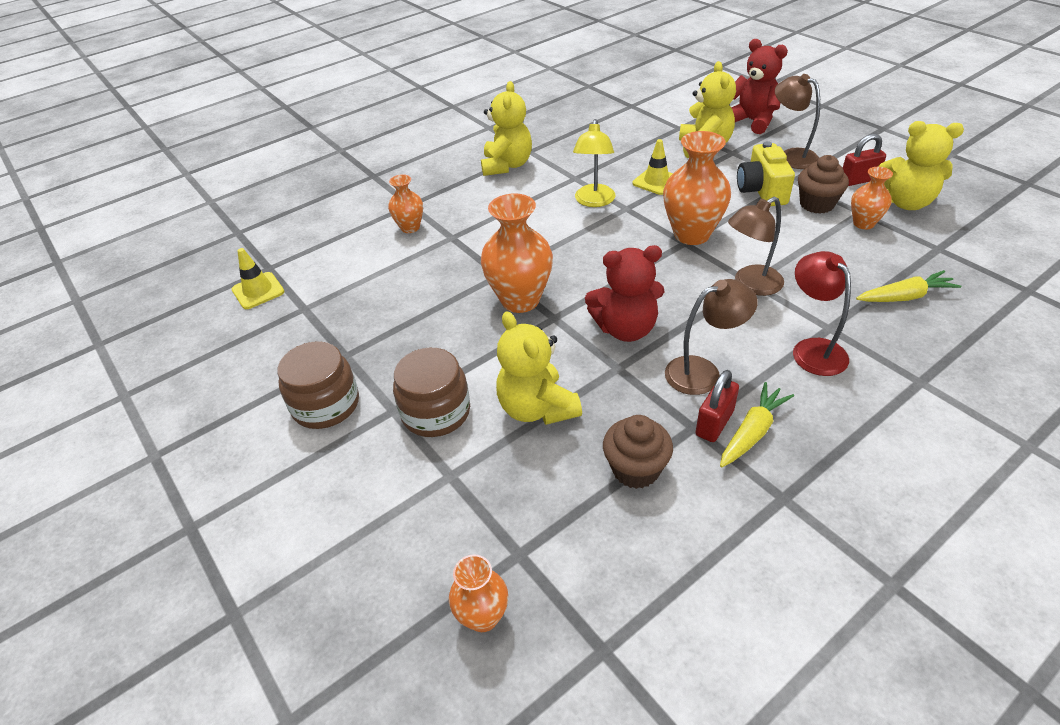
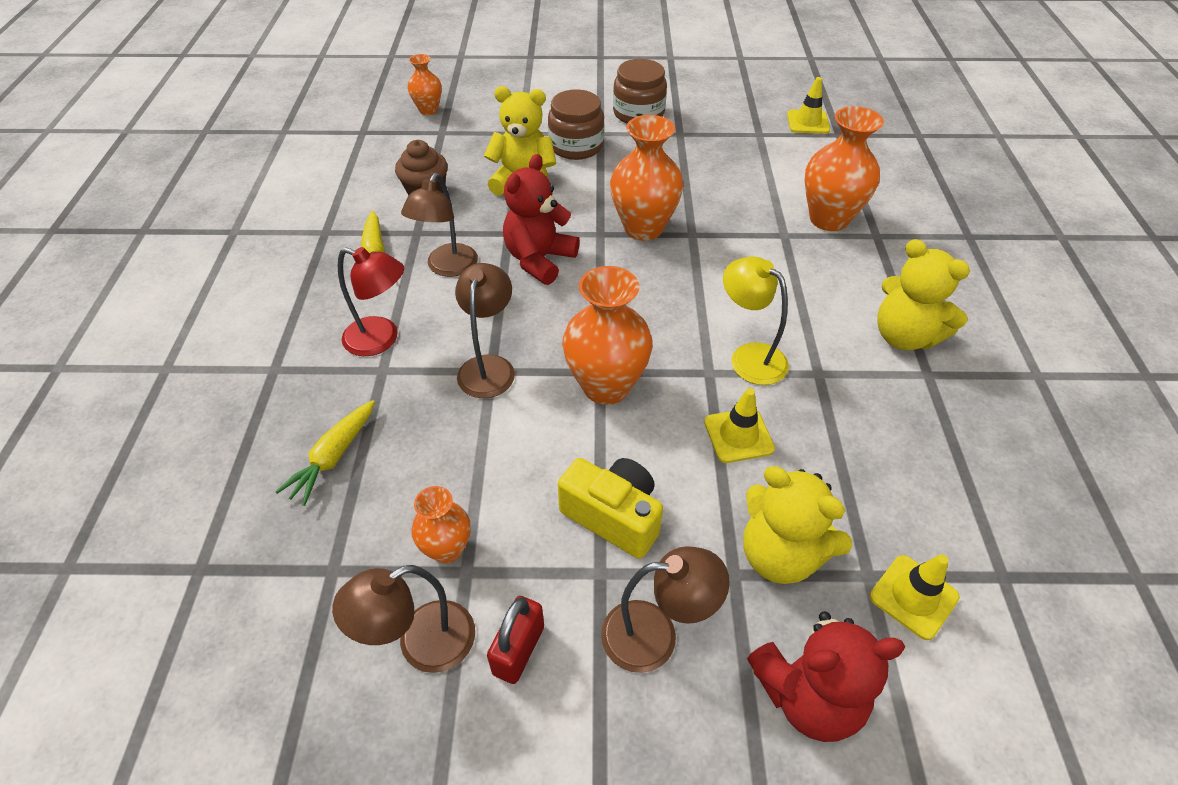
camera: 125 degrees right, 5 degrees up
orange vase [388,174,423,233] -> orange vase [805,106,884,231], size x1.78
red padlock [695,370,739,442] -> none
brown cupcake [798,155,849,214] -> none
yellow teddy bear [878,121,964,210] -> brown lamp [332,565,475,673]
none -> yellow traffic cone [870,554,960,640]

